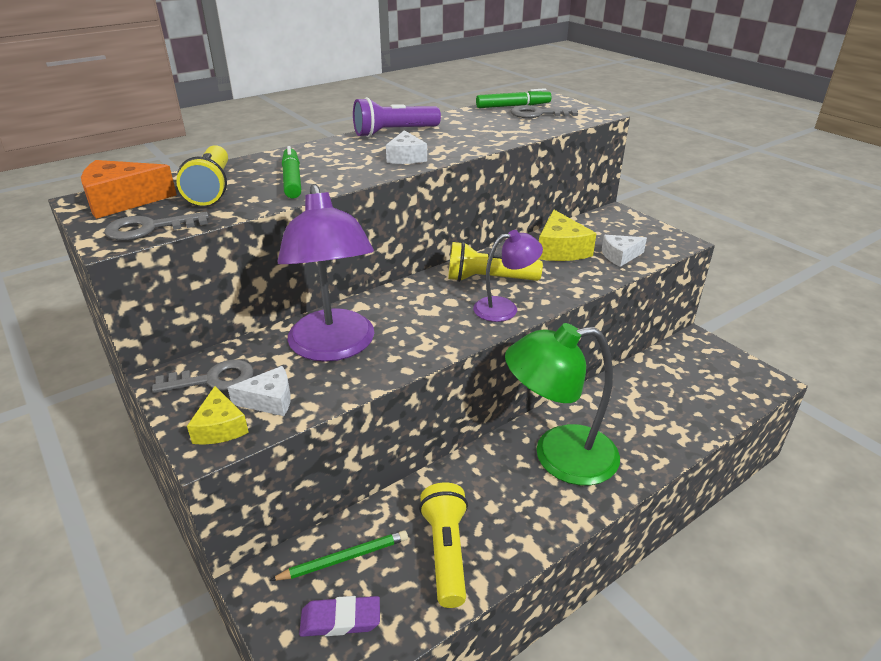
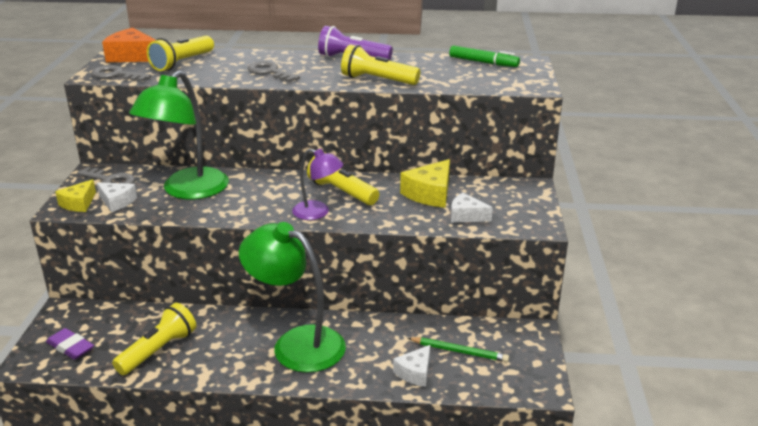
camera: 40 degrees right, 5 degrees down
green pencil [270,530,408,581] -> green pencil moved to [408,337,509,362]
purple lamp [277,184,374,362] -> green lamp [129,70,229,200]
green marker [282,146,301,199] -> none
white cheese [386,130,427,164] -> white cheese moved to [393,345,430,387]
grey key [510,105,578,118] -> grey key moved to [248,61,300,82]
none -> yellow flashlight [341,44,420,85]

